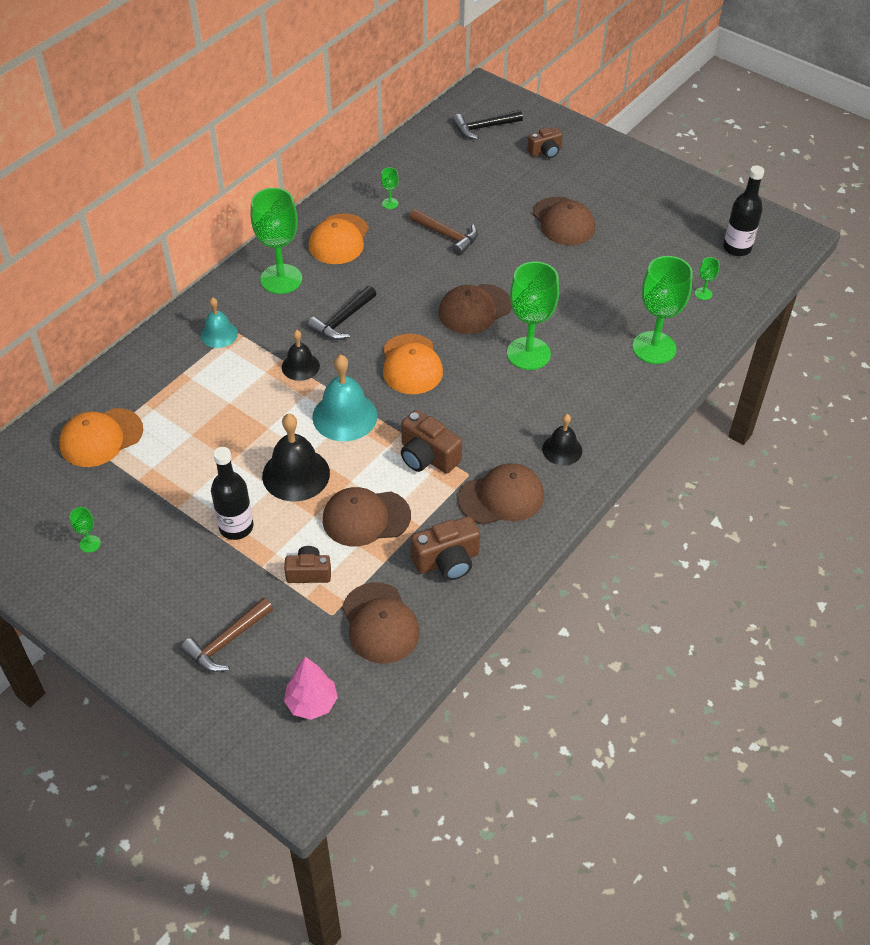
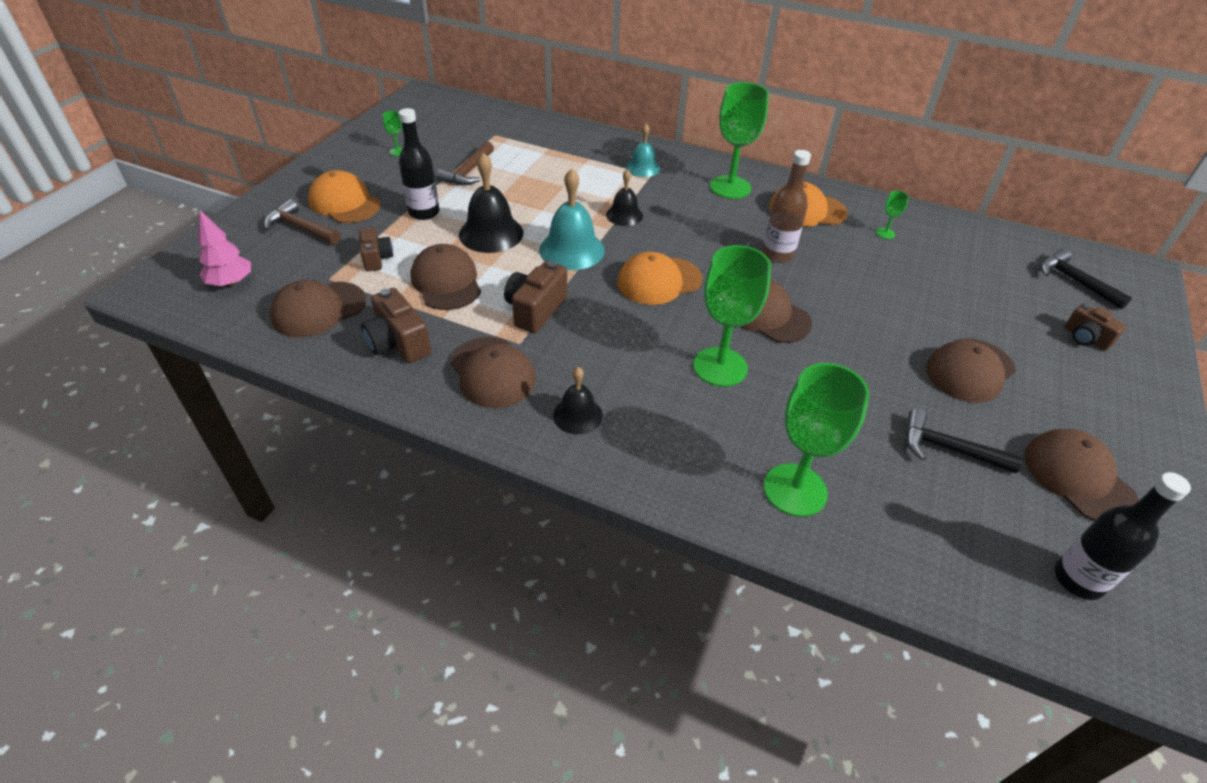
camera: 75 degrees right, 5 degrees down
orange cap [59,408,143,467] -> orange cap moved to [308,170,381,223]
black hammer [307,286,376,340] -> black hammer moved to [906,408,1023,473]
brown hammer [409,209,478,256] -> brown hammer moved to [437,141,494,185]
green goblet [695,257,720,300] -> none
none -> brown bottle [762,150,811,263]
none -> brown cap [1024,429,1139,521]

